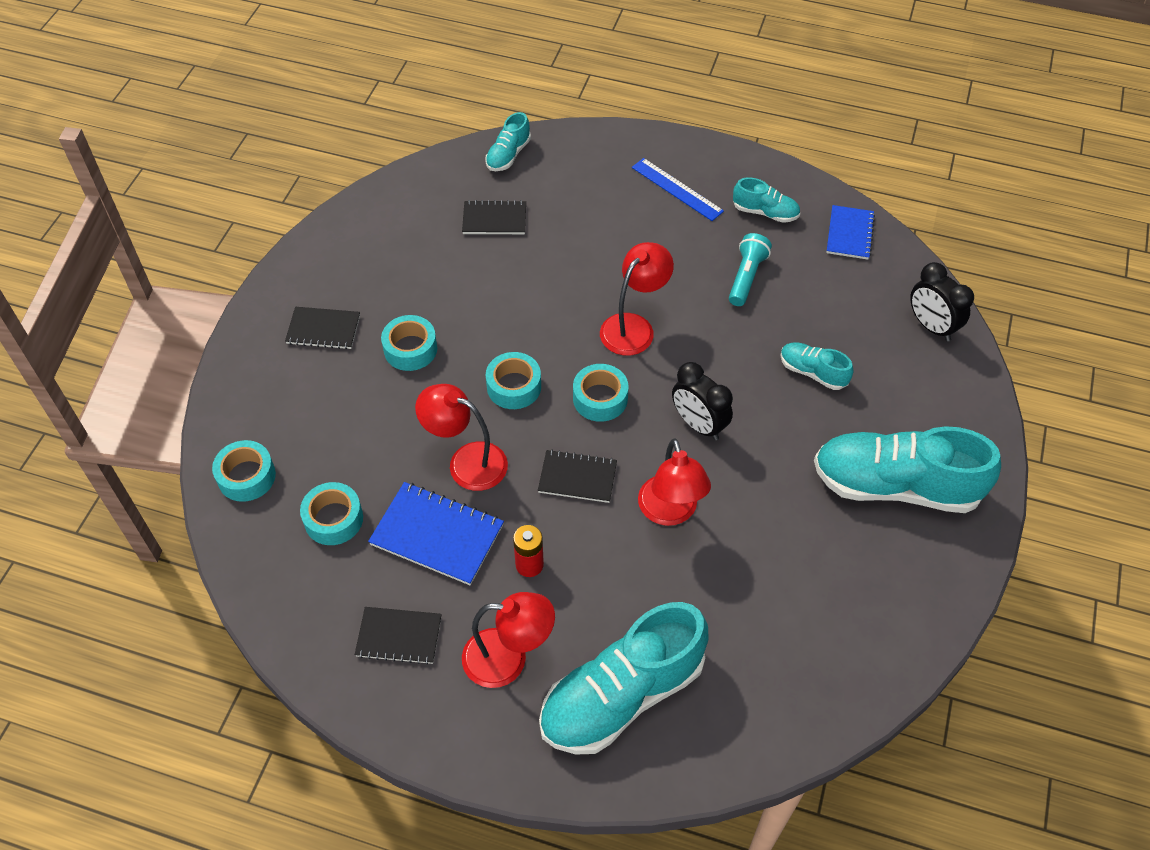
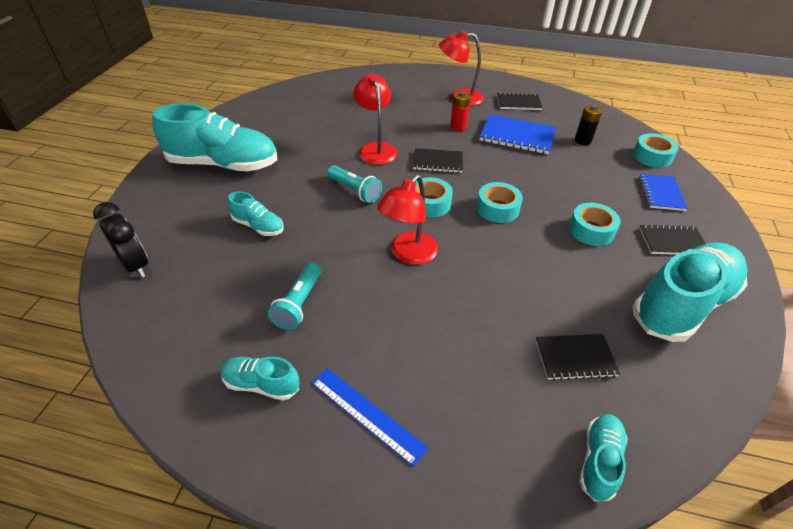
camera: 175 degrees right, 10 degrees down
turquoise tape [300,482,363,545] -> black battery [575,105,602,145]
red lamp [415,384,508,491] -> none
turquoise shoe [539,602,709,754] -> turquoise shoe moved to [633,242,748,342]
black clock [672,362,733,440] -> turquoise flashlight [327,165,382,203]
blue notebook [826,205,875,260] -> blue notebook moved to [639,174,688,211]

